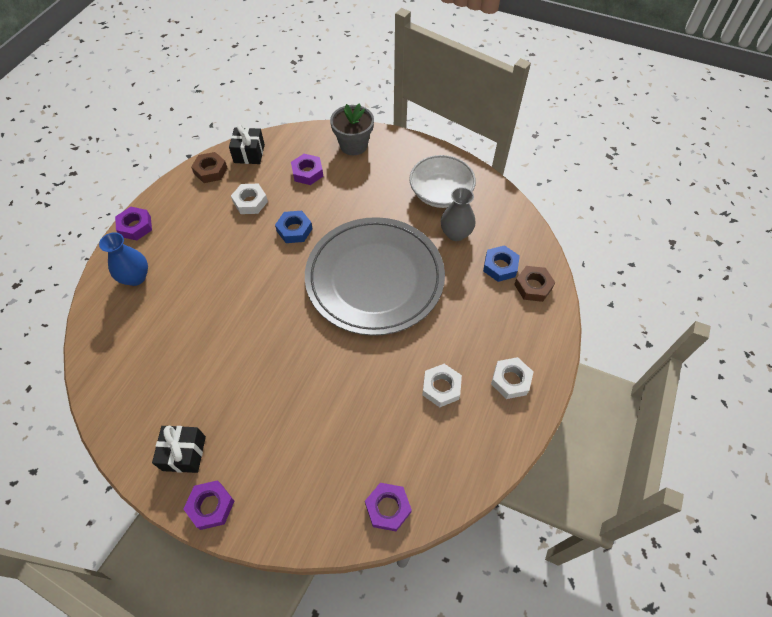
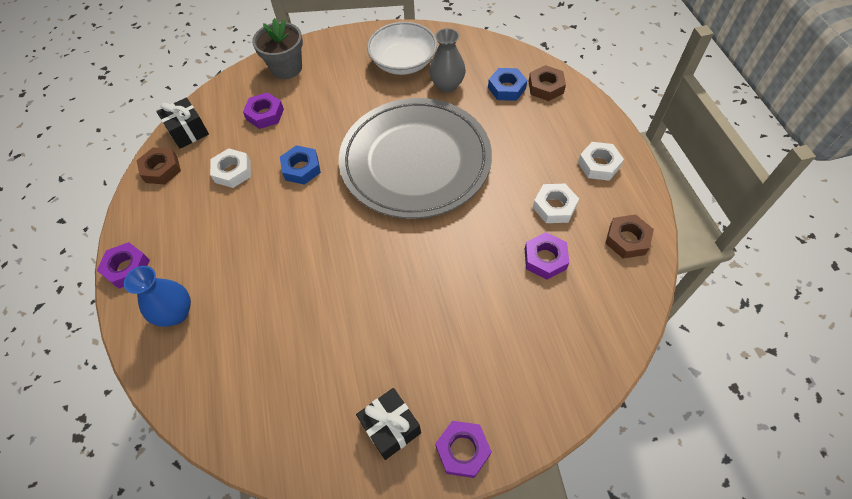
camera: 35 degrees left, 0 degrees up
purple nut [365,483,412,531] -> purple nut moved to [525,232,569,280]
none -> brown nut [605,214,654,259]

